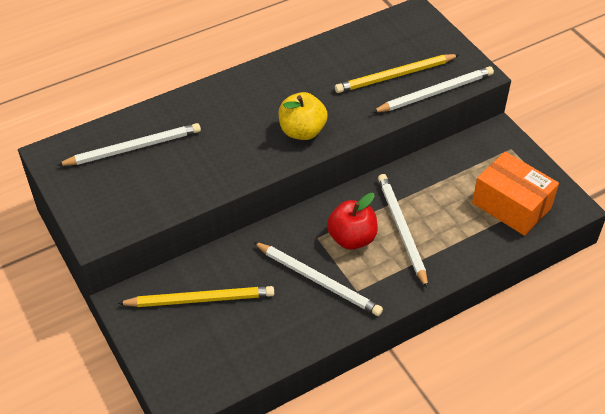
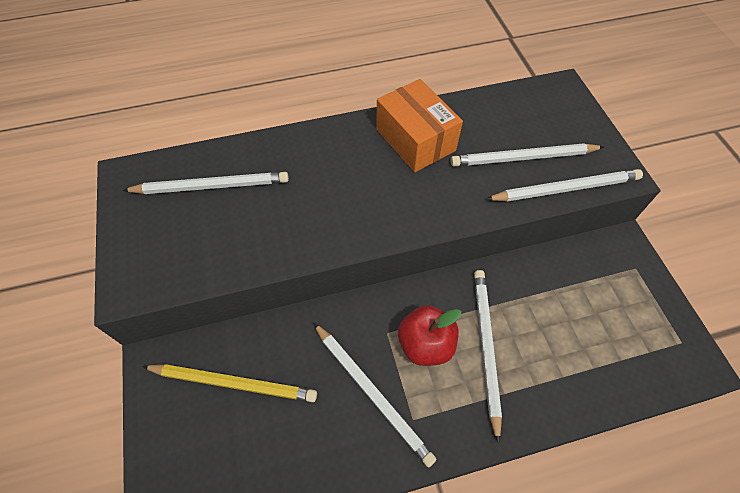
camera: 15 degrees right, 10 degrees up
yellow apple [279,92,328,140] -> none
yellow pencil [335,54,460,93] -> white pencil [451,143,604,166]
orange box [472,151,559,236] -> orange box moved to [376,79,463,172]

